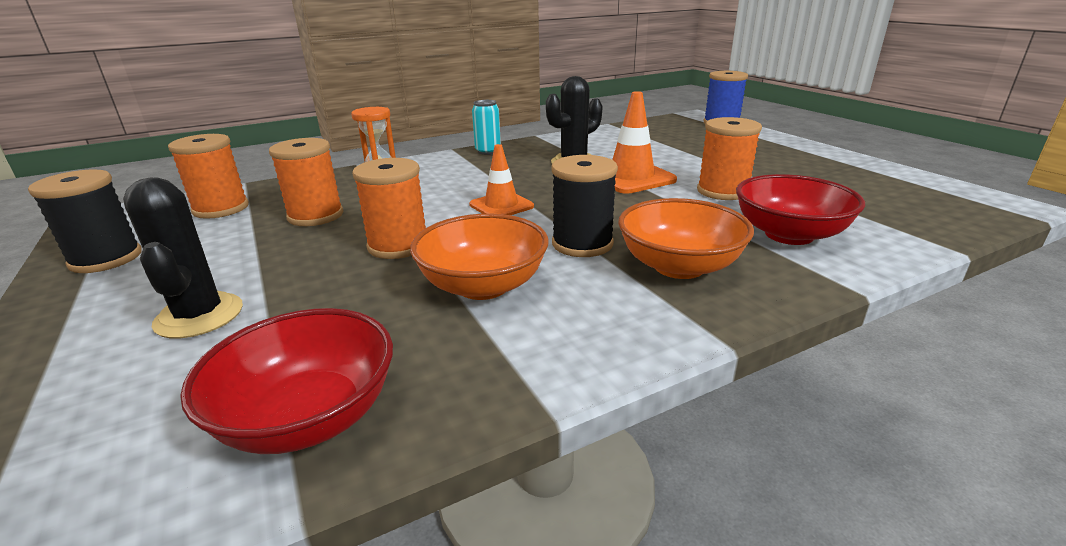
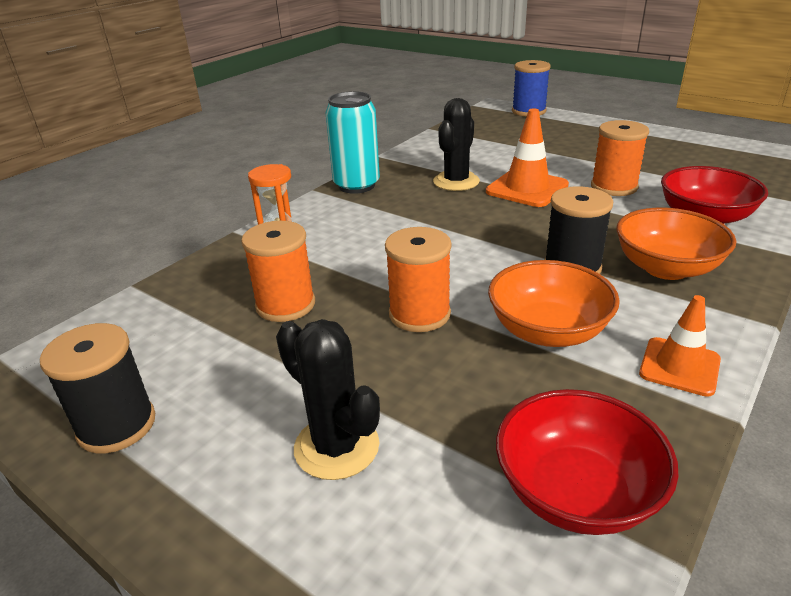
camera: 25 degrees left, 5 degrees up
orange spool [168,134,249,219] -> none
orange traffic cone [469,144,534,215] -> orange traffic cone moved to [639,295,721,397]
turquoise can [472,100,501,155] -> turquoise can [326,91,380,194], size x1.68

